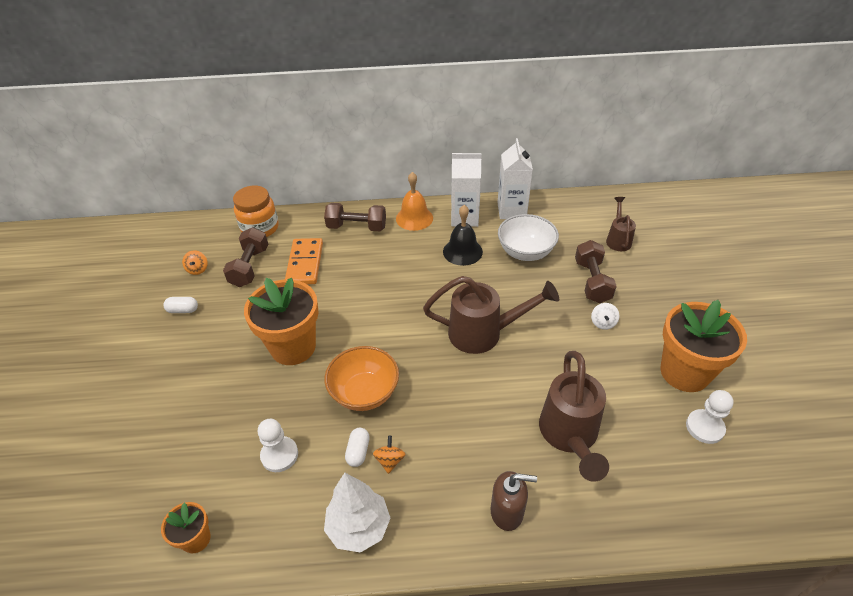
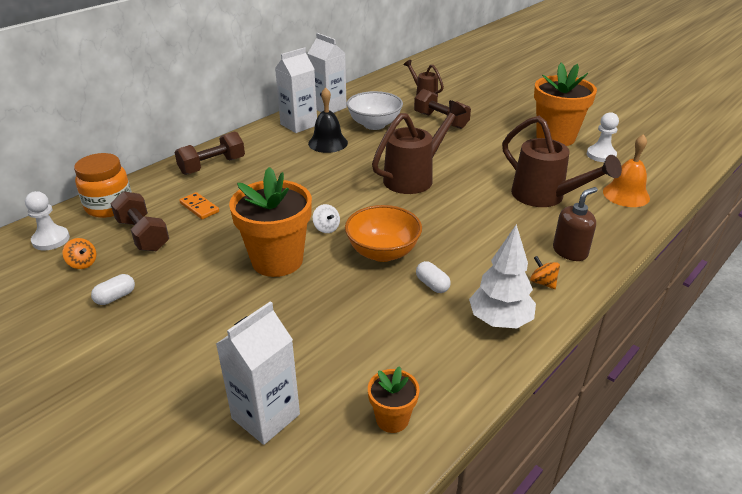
camera: 45 degrees left, 10 degrees down
white pawn [258,419,298,472] -> white pawn moved to [25,191,70,251]
orange domino [285,238,323,284] -> orange domino [179,192,219,219], size x0.60
orange spinning top [373,436,405,474] -> orange spinning top moved to [530,256,560,289]
orange bell [396,172,433,231] -> orange bell moved to [603,134,650,207]
white spinning top [591,303,619,330] -> white spinning top moved to [313,204,340,233]
none -> white carton [216,301,300,445]

